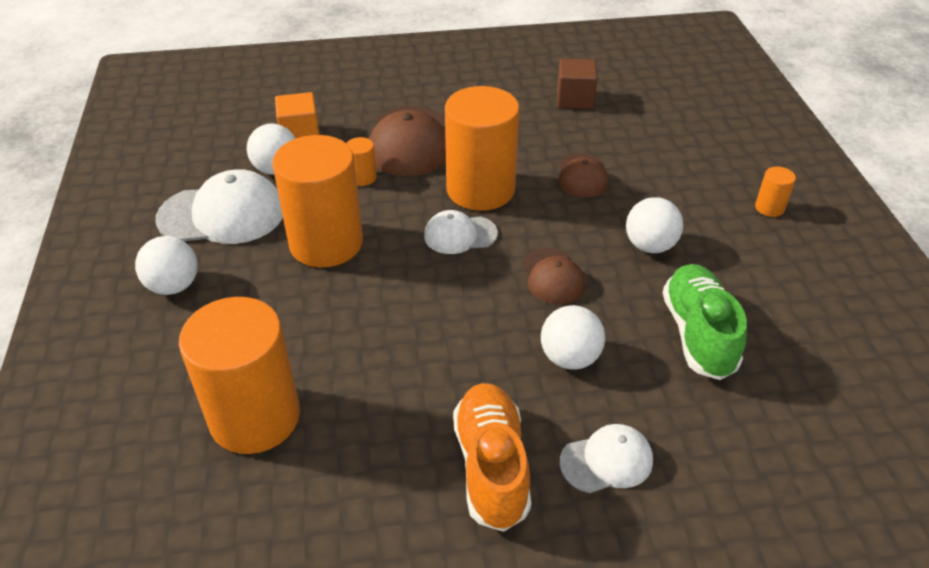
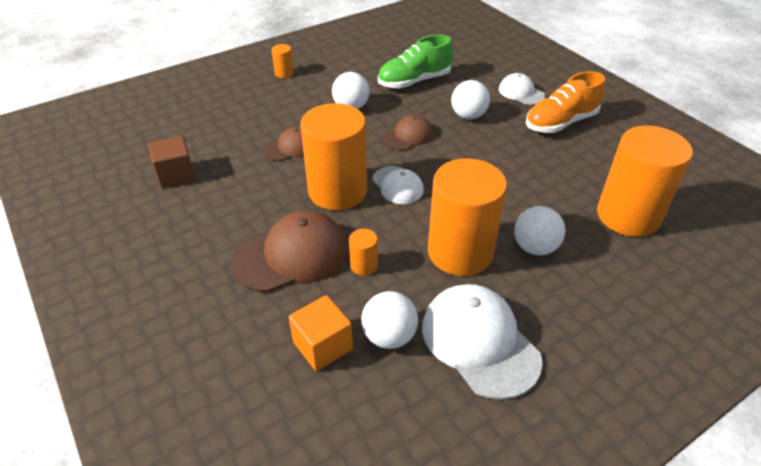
camera: 115 degrees left, 0 degrees up
white ball [135,236,197,295] -> white ball moved to [514,206,565,256]

